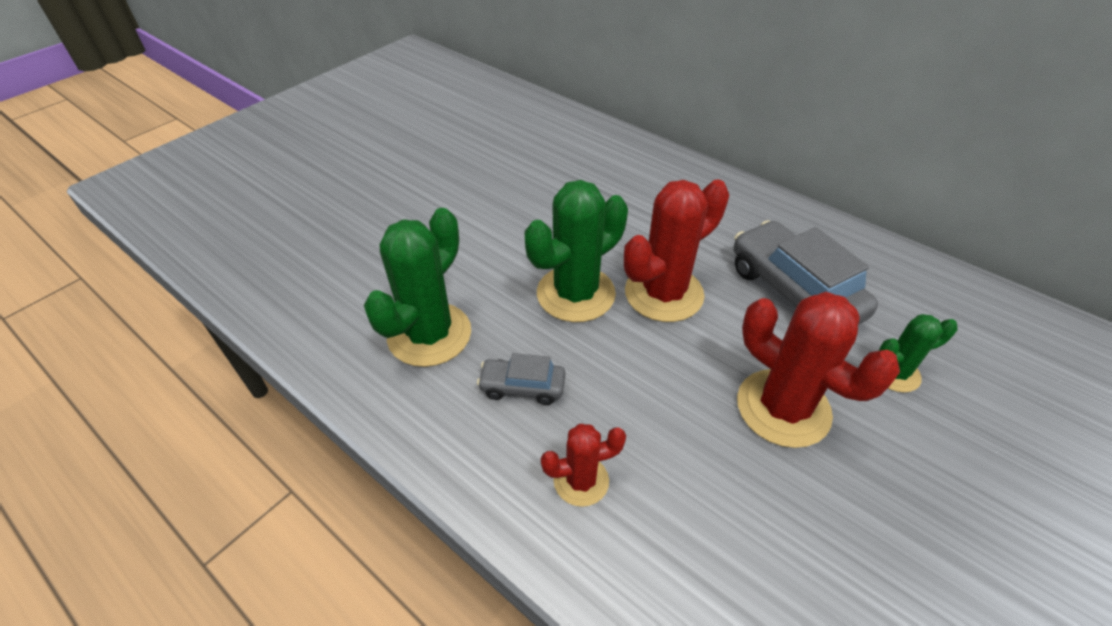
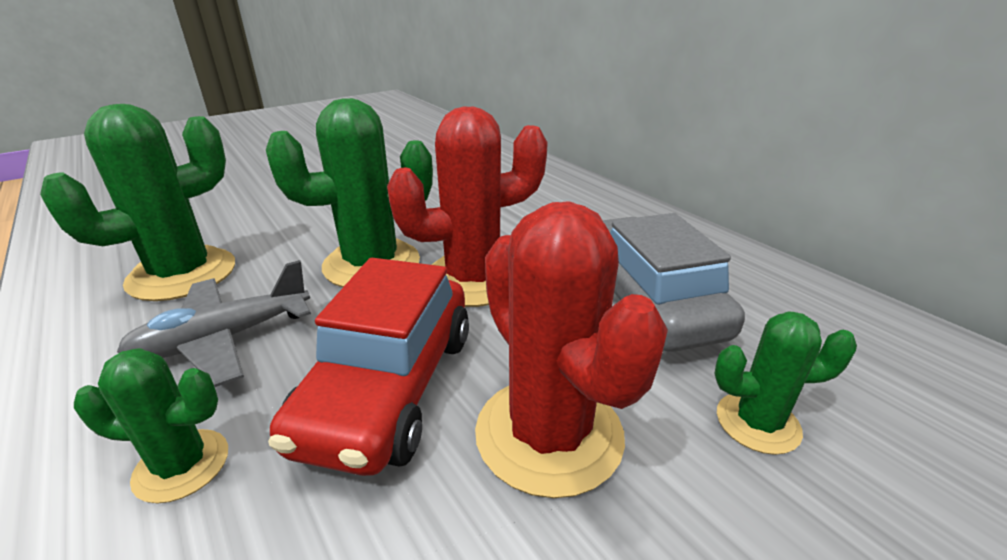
camera: 15 degrees right, 15 degrees down
grey car [477,353,565,405] -> grey plane [117,260,311,387]
red cactus [541,424,626,507] -> green cactus [74,348,228,504]
none -> red car [268,258,469,476]

